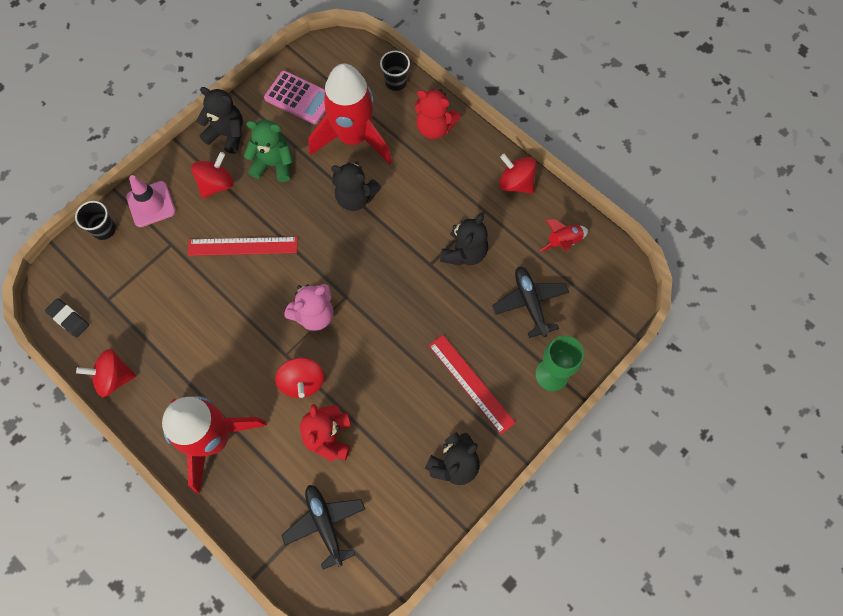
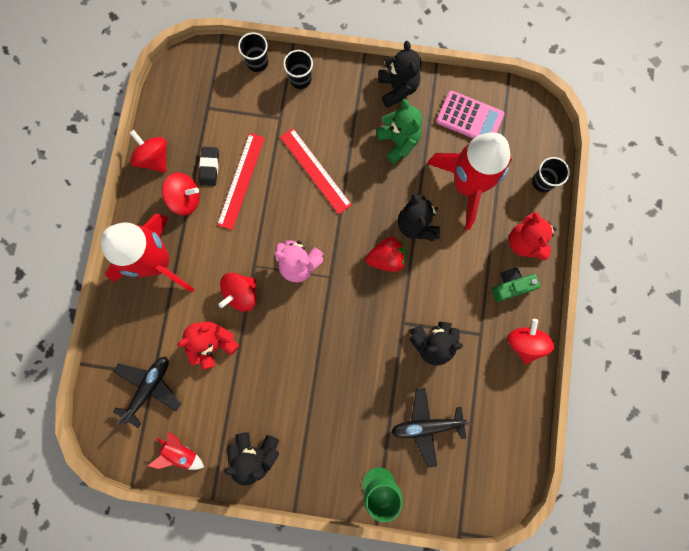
camera: 55 degrees right, 10 degrees up
black eraser [45,298,89,338] -> black eraser moved to [199,147,219,186]
pink traffic cone [126,175,176,227] -> black cup [283,50,313,89]
red spinning top [191,152,234,198] -> red spinning top moved to [162,172,200,215]
pink calculator [264,71,326,124] -> pink calculator turned 60 degrees counterclockwise [436,91,505,139]
red ruler [429,335,516,434] -> red ruler moved to [217,133,265,230]
black plane [492,266,569,338] -> black plane turned 135 degrees counterclockwise [392,388,471,468]
red rocket [540,219,588,252] -> red rocket moved to [147,432,204,470]
none -> red strawberry [366,237,407,272]
none -> green camera [492,268,540,302]

